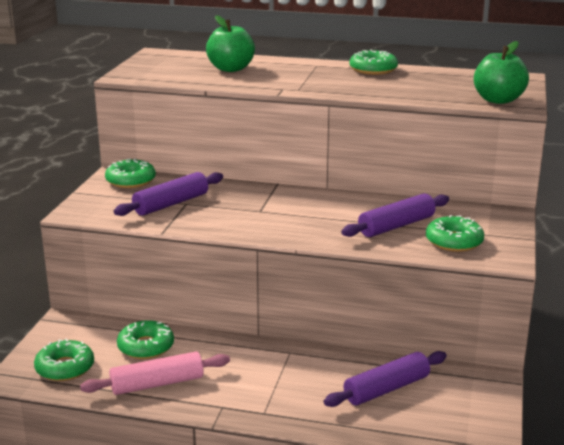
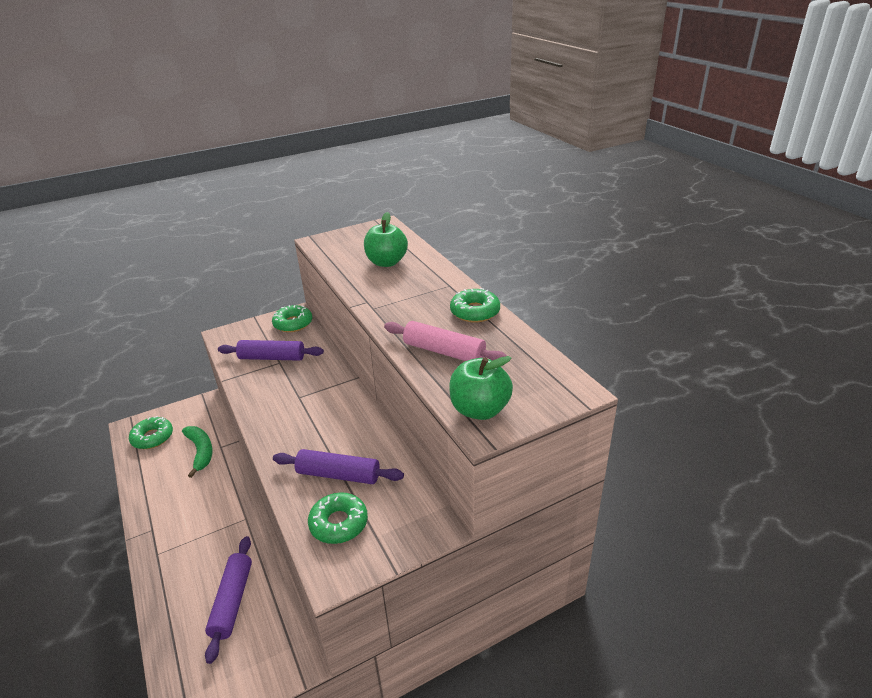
camera: 50 degrees right, 10 degrees up
pink rolling pin [80,352,230,395] -> pink rolling pin moved to [384,321,507,361]
green donut [117,320,174,359] -> green banana [182,426,212,478]
purple rolling pin [324,351,447,407] -> purple rolling pin turned 75 degrees clockwise [205,536,252,664]

